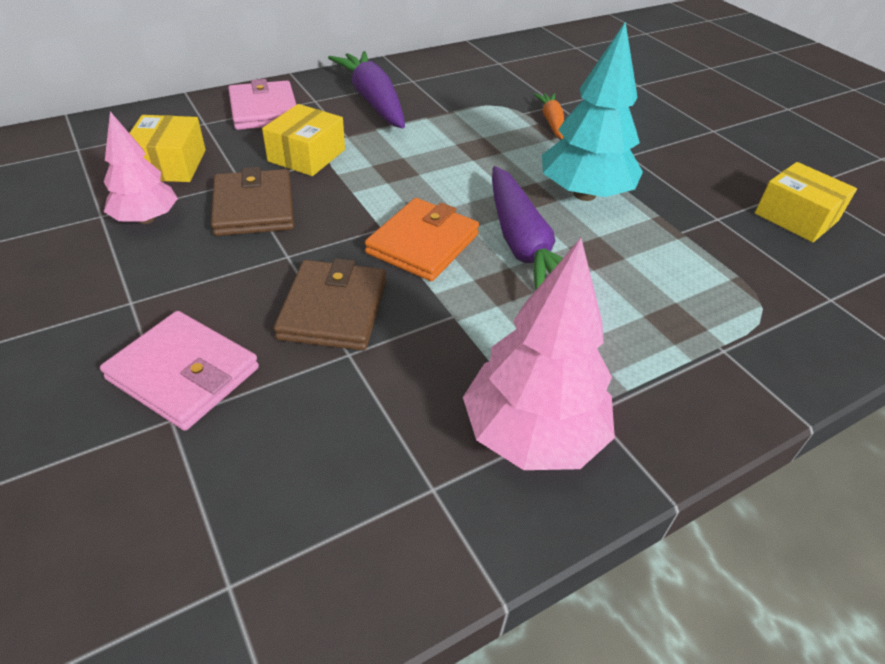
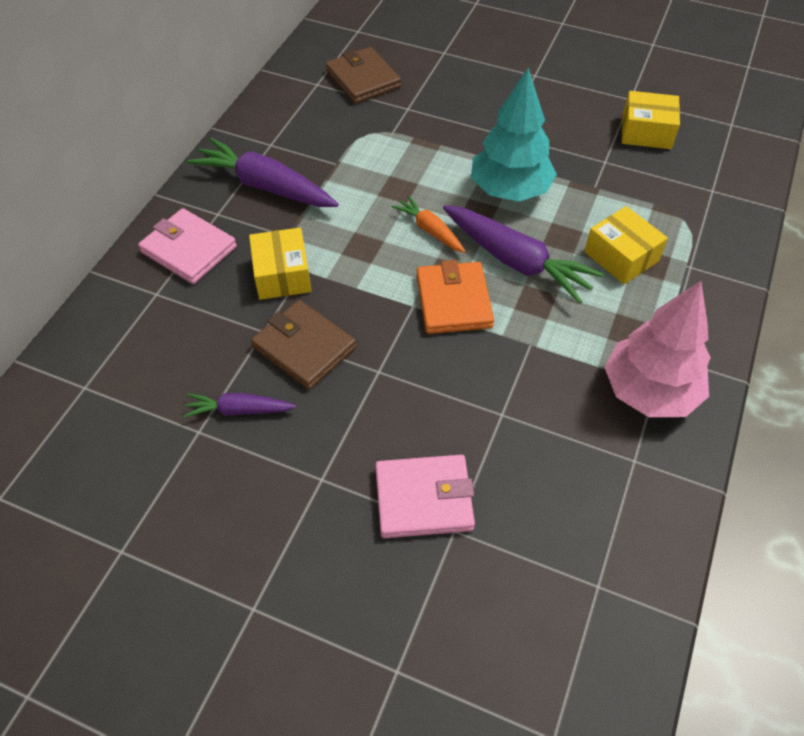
camera: 35 degrees left, 10 degrees up
pink tree [104,111,178,224] -> purple carrot [183,393,296,418]
yellow box [130,115,206,182] -> yellow box moved to [584,206,668,284]
brown wallet [274,258,386,351] -> brown wallet moved to [326,47,401,104]
orange carrot [533,93,564,139] -> orange carrot moved to [392,195,465,253]

